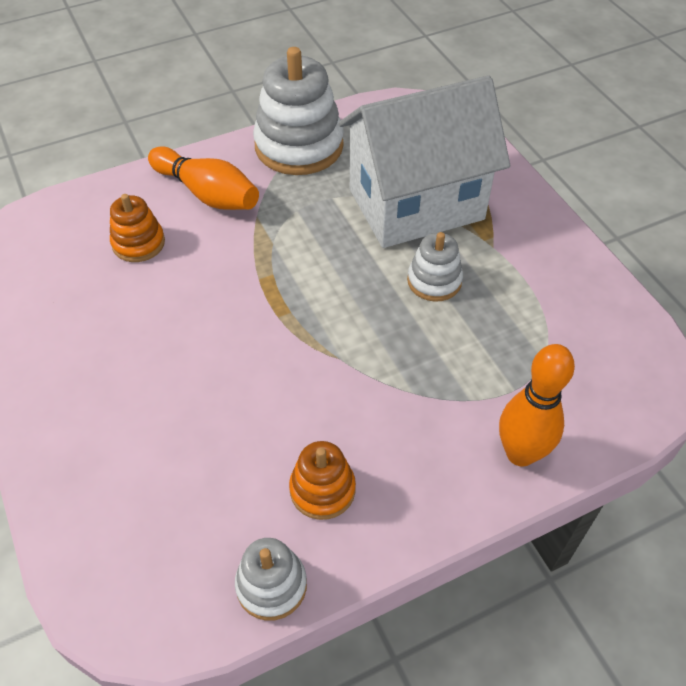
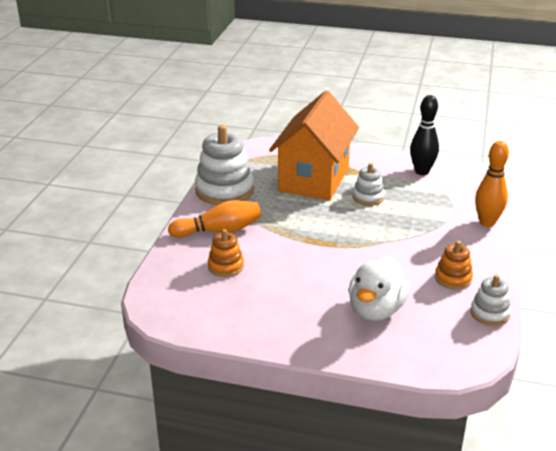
camera: 50 degrees left, 20 degrees down
white house [339,75,510,248] -> orange house [269,91,359,200]
none -> white duck [348,256,409,321]
none -> black bowling pin [410,95,439,175]

